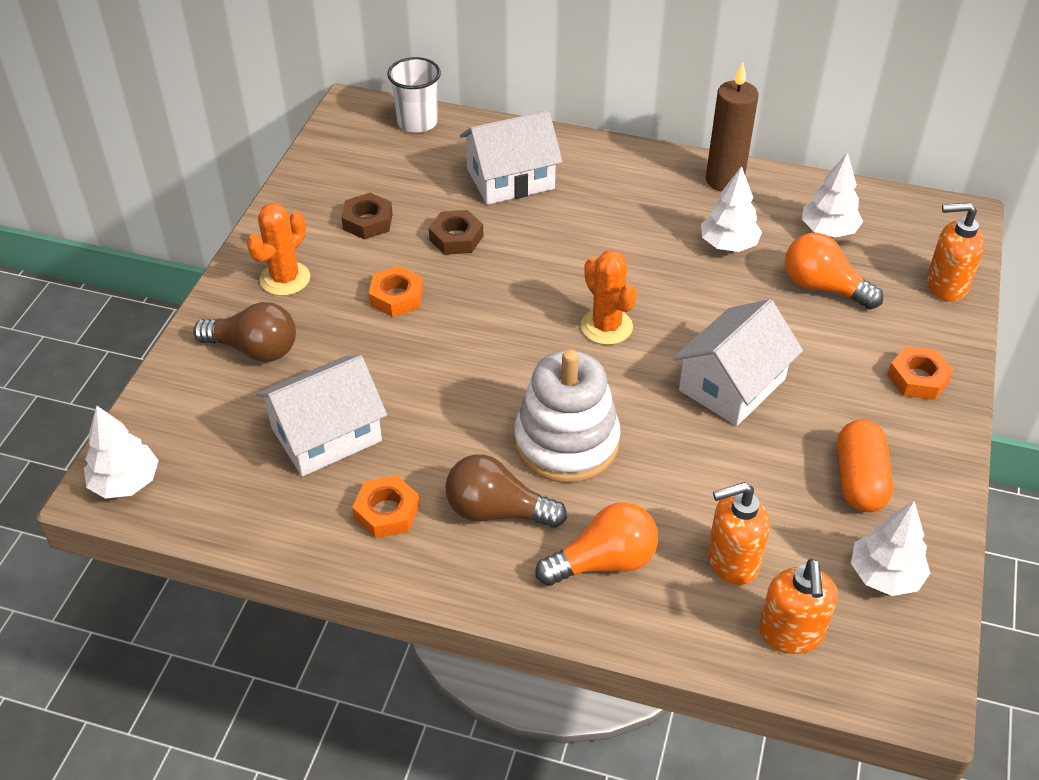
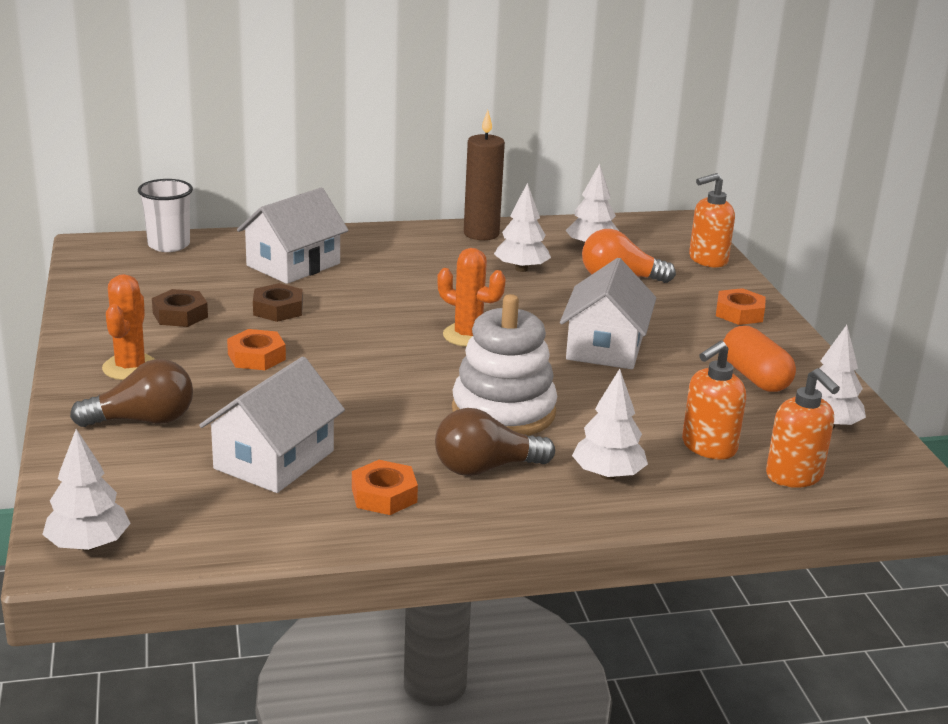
camera: 30 degrees left, 20 degrees down
orange light bulb [536,502,658,586] -> white tree [572,369,648,480]

